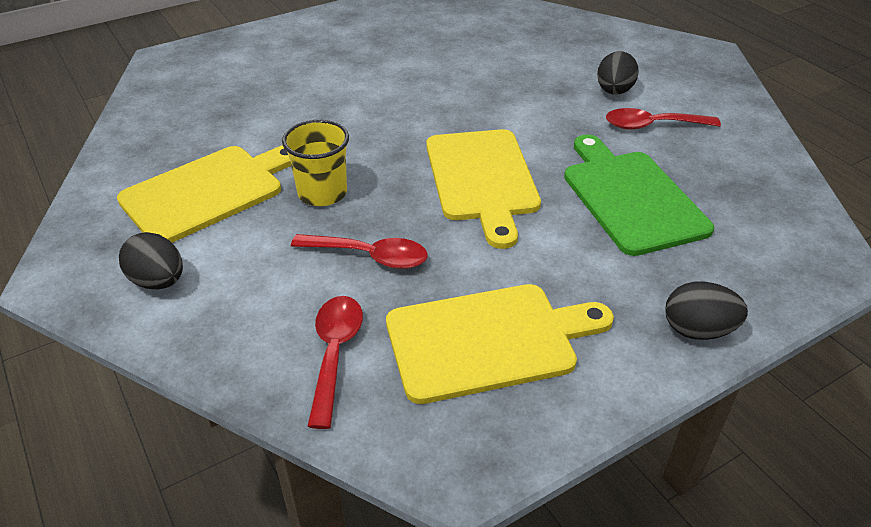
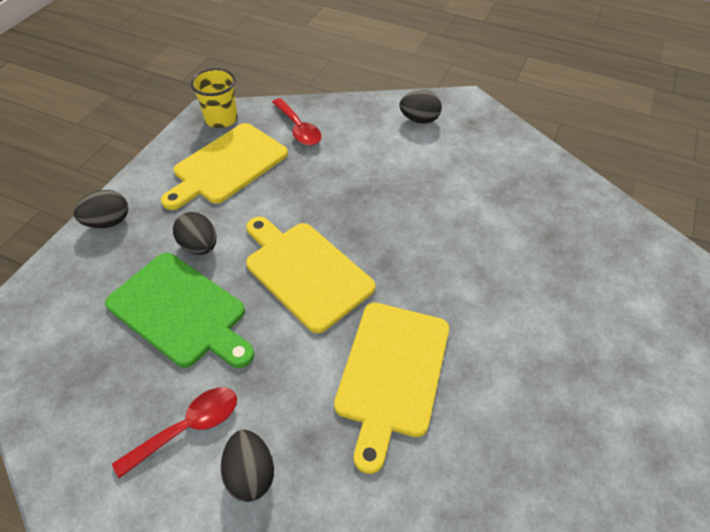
camera: 145 degrees right, 10 degrees up
yellow cutting board [117,145,291,243] -> yellow cutting board moved to [334,303,449,474]
yellow cup [282,120,349,206] -> yellow cup moved to [191,68,238,128]
red spoon [291,234,428,269] -> none
none -> black egg [173,212,216,255]

